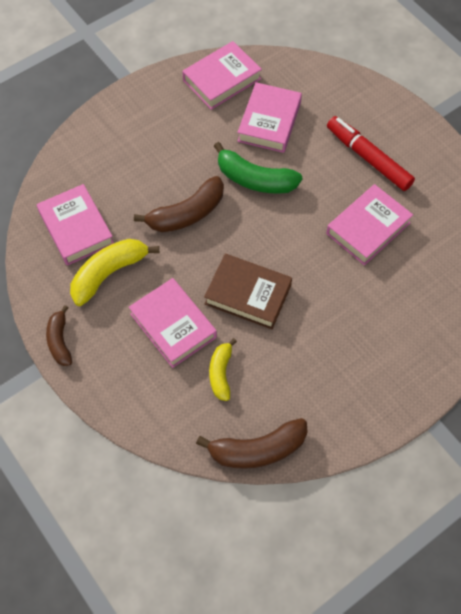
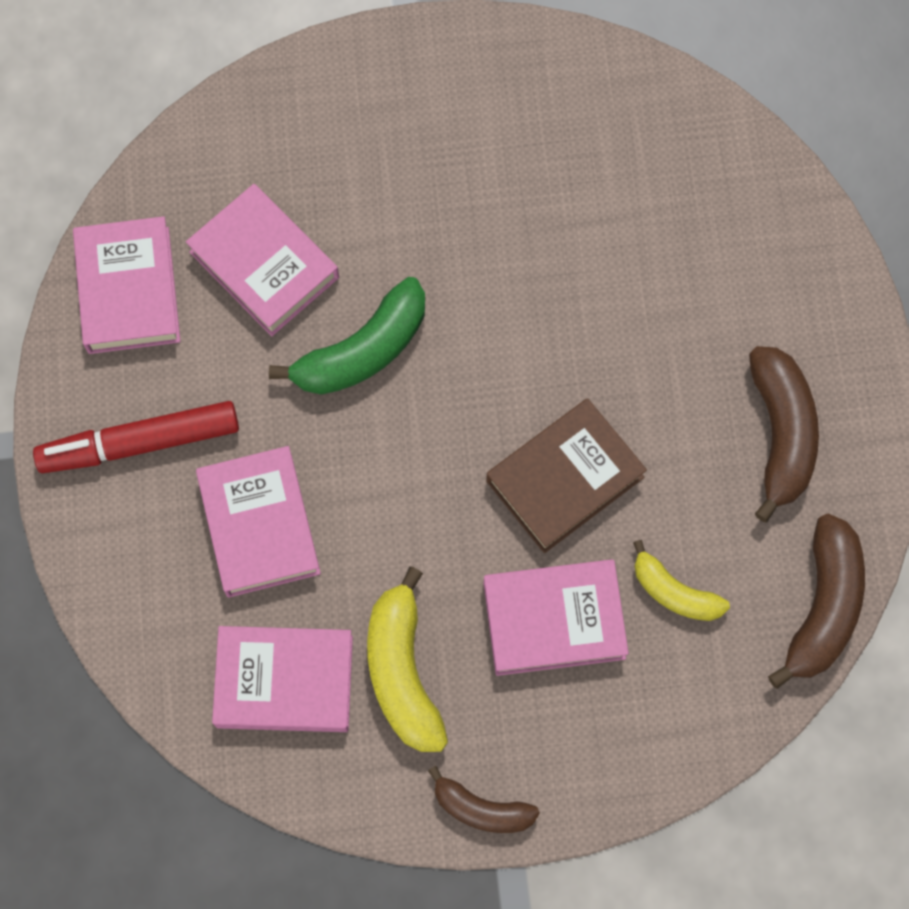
camera: 60 degrees left, 10 degrees up
brown banana [134,176,224,232] -> brown banana moved to [749,346,819,522]
pink book [326,184,413,266] -> pink book moved to [196,446,321,598]
red marker [327,116,415,191] -> red marker moved to [33,401,239,473]

